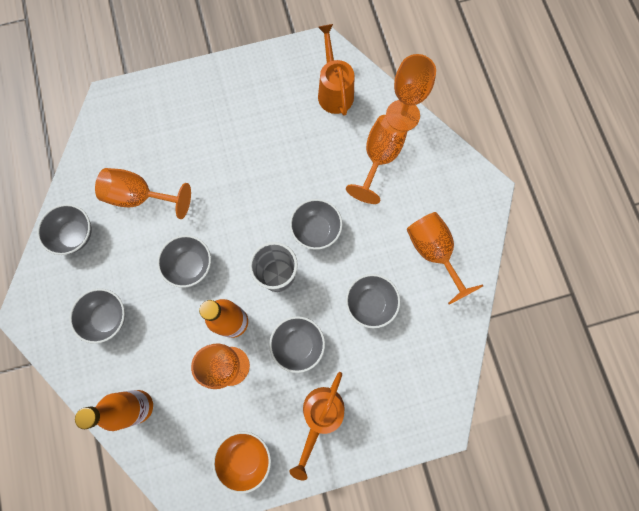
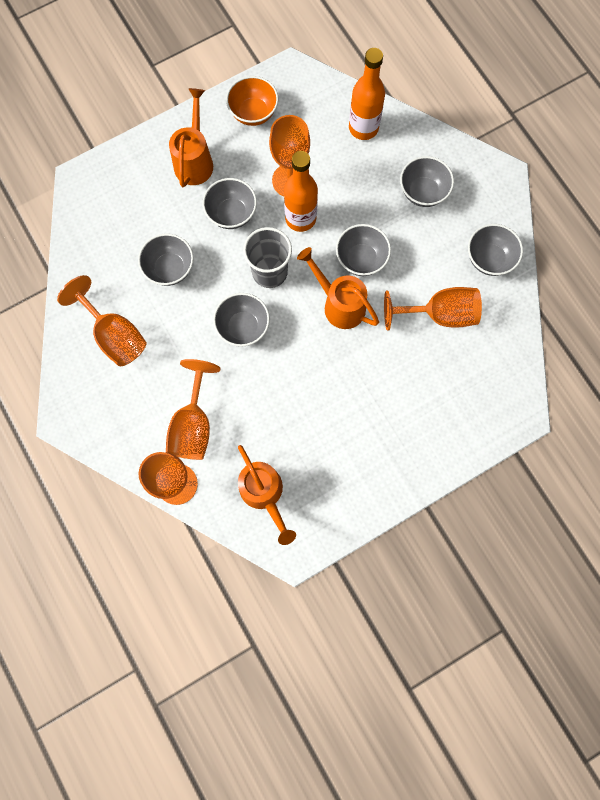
camera: 165 degrees right, 0 degrees up
none -> orange watering can [297,247,379,329]

